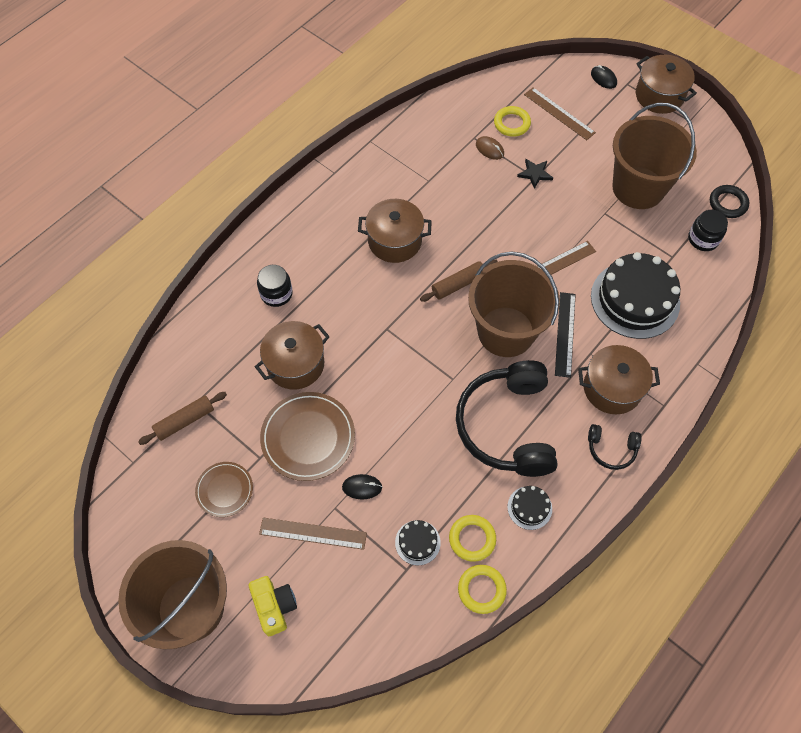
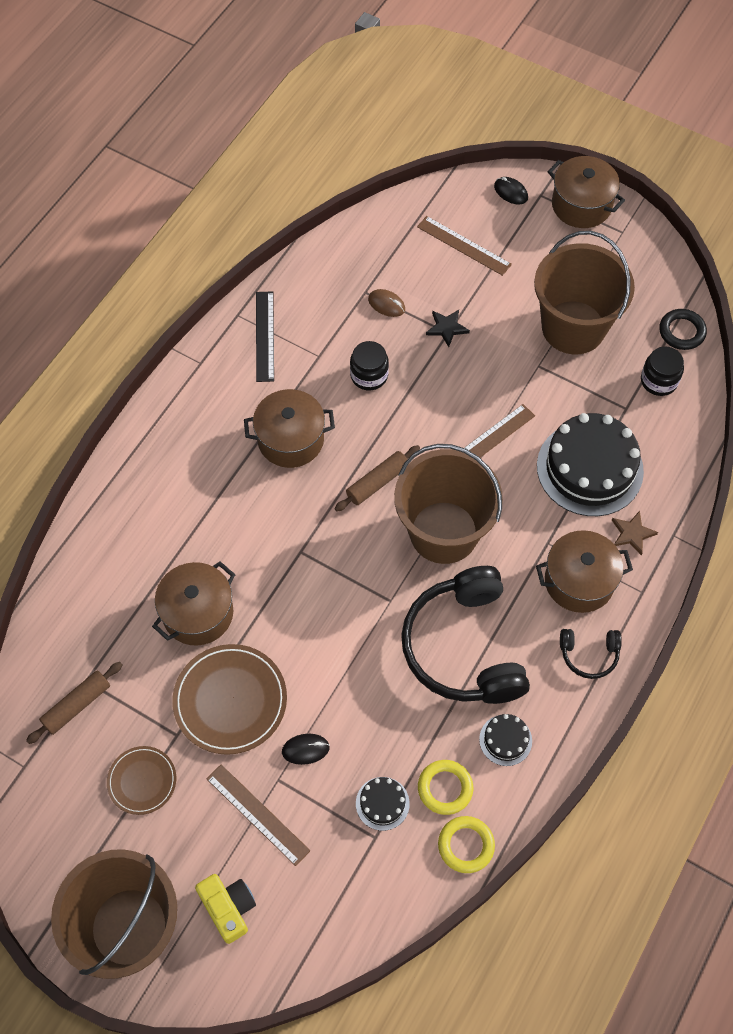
camera: 10 degrees left, 0 degrees up
black jar [257,265,293,307] -> black jar moved to [350,341,389,390]
brown ruler [259,518,367,550] -> brown ruler turned 45 degrees clockwise [207,764,310,866]
yellow ring [494,106,531,137] -> none
black ruler [555,292,576,378] -> black ruler moved to [256,291,274,382]
none -> brown star [612,511,658,556]

